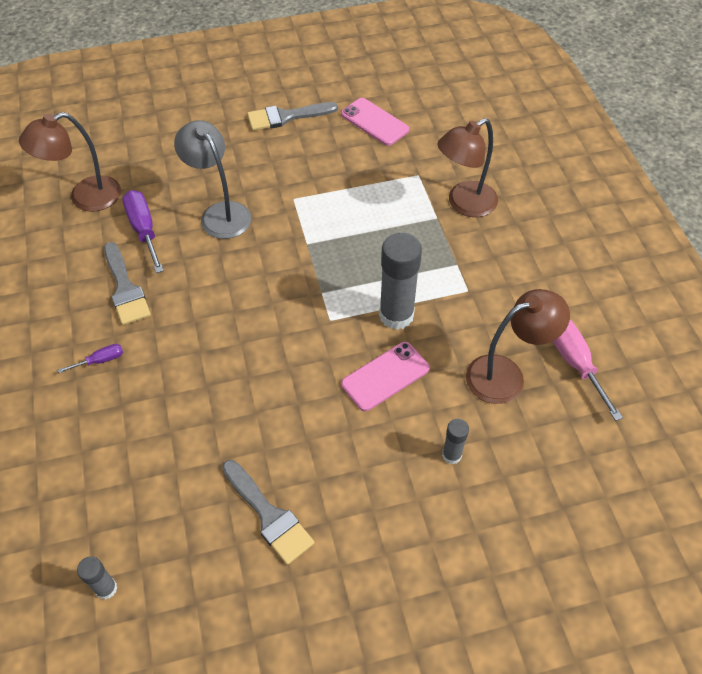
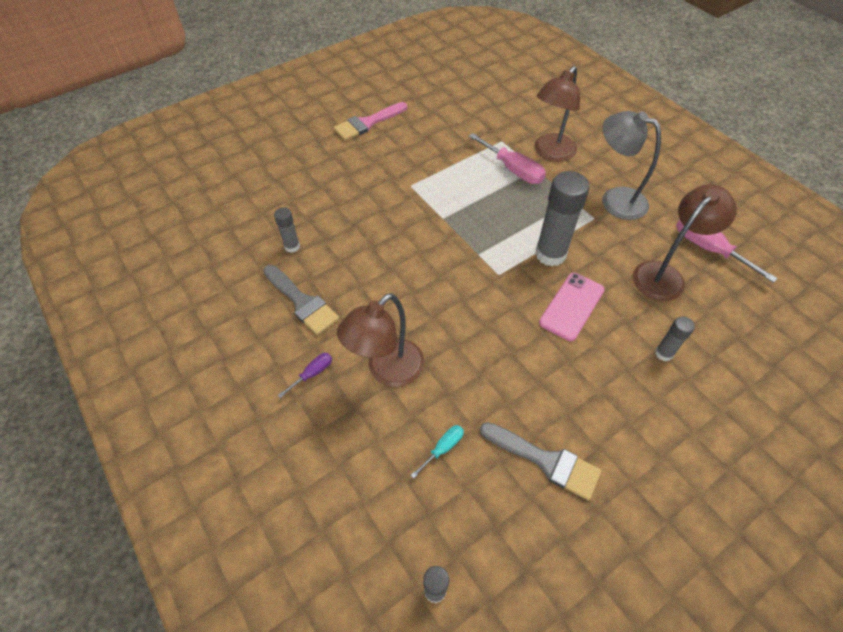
camera: 20 degrees left, 0 degrees up
brown lamp [19,112,121,212] -> brown lamp moved to [337,293,424,387]
purple screwdriver [122,190,164,273] -> grey glue stick [274,207,300,253]
grey lamp [174,120,251,239] -> grey lamp moved to [603,111,661,220]
grey brush [247,102,338,131] -> pink brush [334,102,407,141]
pink phone [341,98,409,146] -> none
none -> turquoise screwdriver [411,425,464,478]
none -> pink screwdriver [469,133,546,184]

